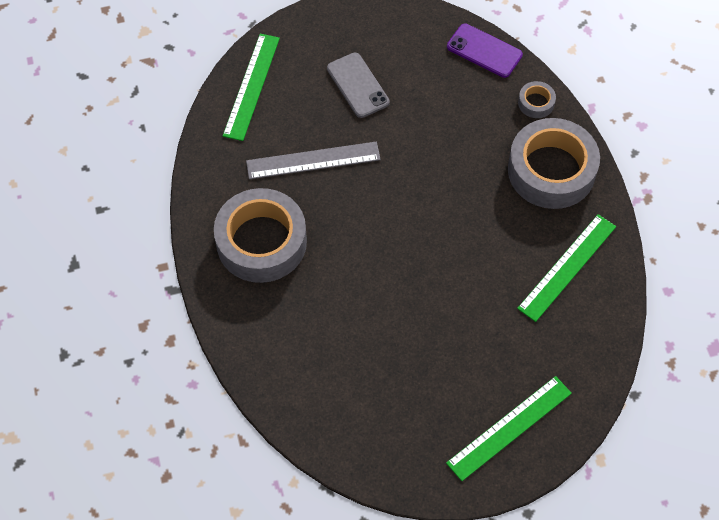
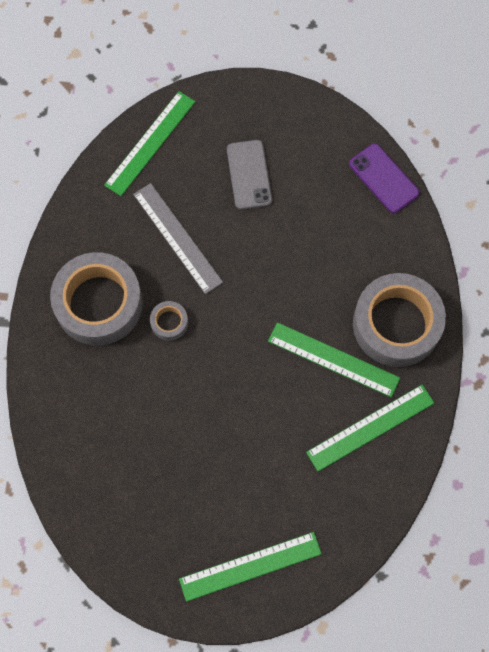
camera: 20 degrees right, 10 degrees up
grey ruler [246,142,381,179] -> grey ruler turned 45 degrees clockwise [133,183,223,294]
grey tape [518,81,556,118] -> grey tape moved to [150,301,188,341]
none -> green ruler [268,322,400,397]

